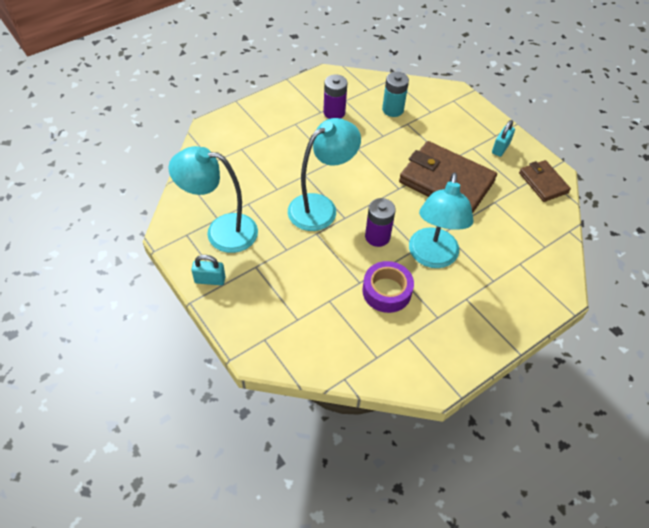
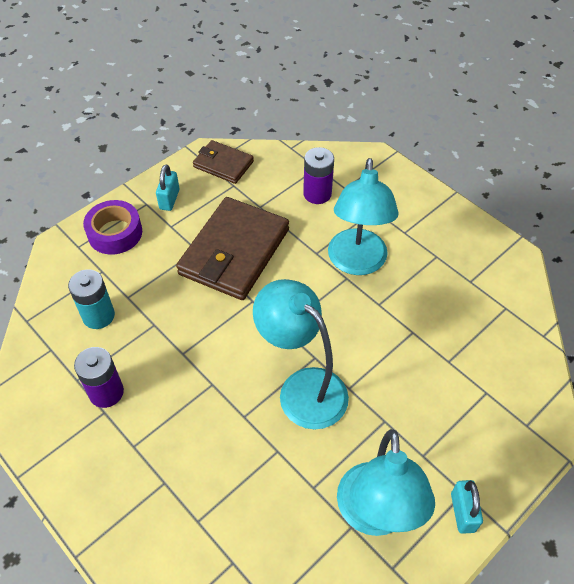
camera: 95 degrees left, 0 degrees up
purple tape [362,261,414,313] -> purple tape moved to [83,200,142,255]
purple battery [365,198,396,247] -> purple battery moved to [303,147,334,204]
turquoise lamp [409,173,474,268] -> turquoise lamp turned 90 degrees clockwise [328,158,399,275]
turquoise padlock [492,120,515,157] -> turquoise padlock turned 75 degrees clockwise [156,164,180,211]
brown wallet [519,160,571,202] -> brown wallet turned 60 degrees clockwise [193,140,254,184]

